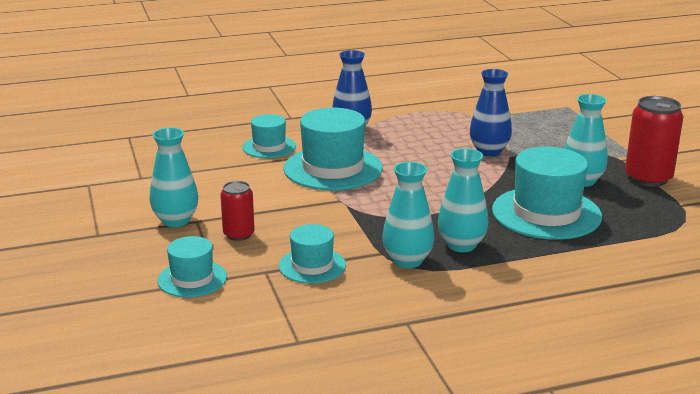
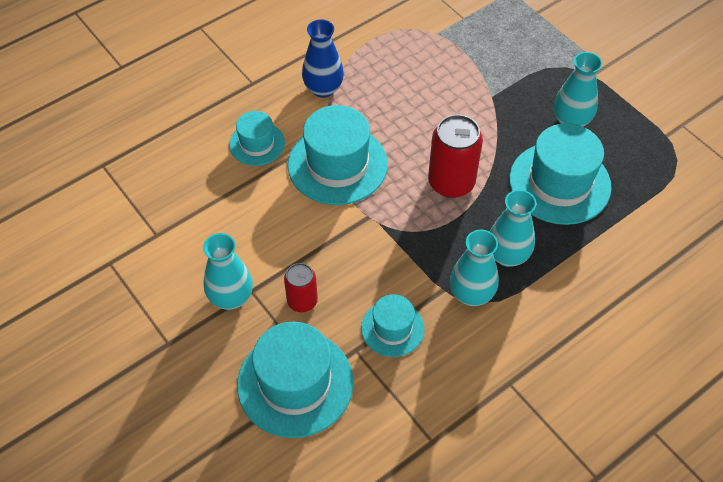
camera: 20 degrees left, 30 degrees up
turquoise hat [157,236,227,297] -> turquoise hat [237,322,354,438], size x1.77
blue vase [470,69,512,157] -> none
red can [625,96,683,187] -> red can moved to [428,114,483,198]

